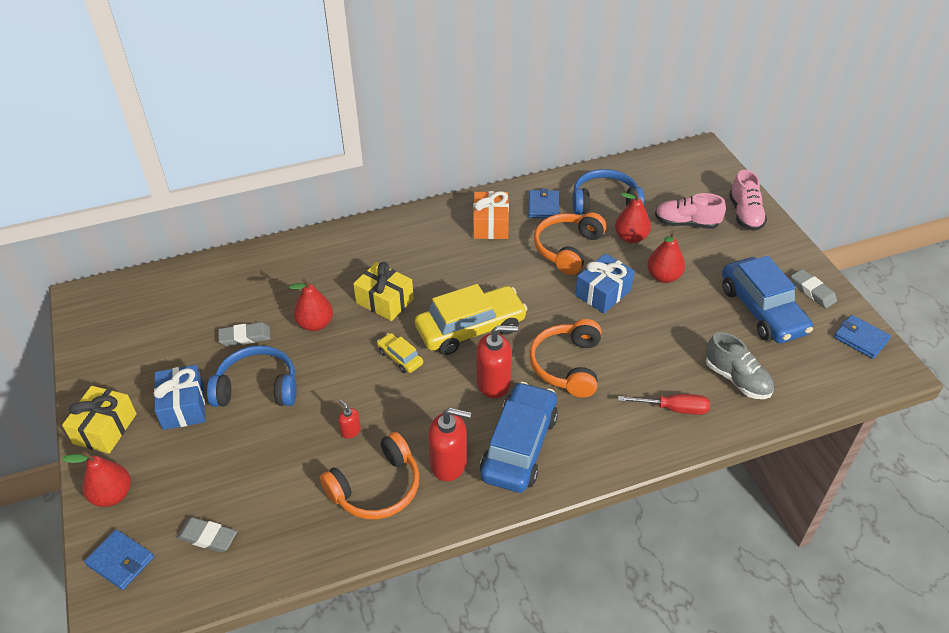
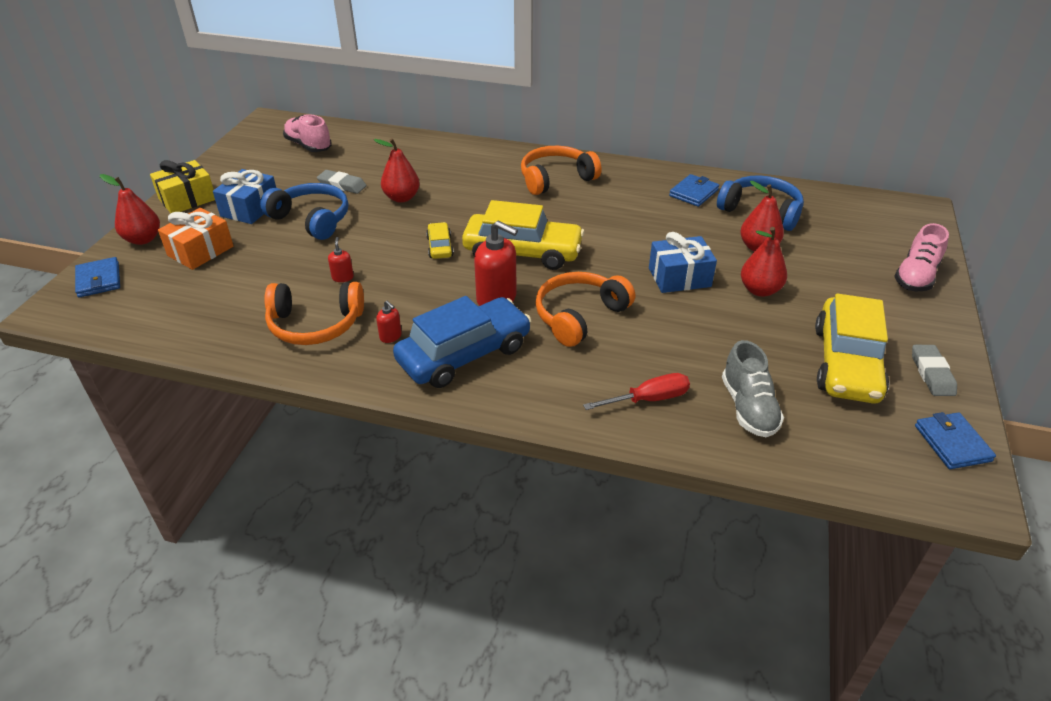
camera: 35 degrees right, 5 degrees down
grey eraser [176,517,237,552] -> none
yellow gift [353,262,414,321] -> none
red soap dispenser [428,408,471,481] -> red soap dispenser [376,301,402,343], size x0.48
orange gift [473,191,509,239] -> orange gift moved to [158,208,233,270]
orange headphones [534,212,606,275] -> orange headphones moved to [521,146,601,195]
red screwdriver [618,394,710,415] -> red screwdriver turned 60 degrees counterclockwise [583,373,690,410]
pink shoe [655,193,726,229] -> pink shoe moved to [283,114,332,152]
blue car [722,256,813,343] -> yellow car [815,293,889,403]

